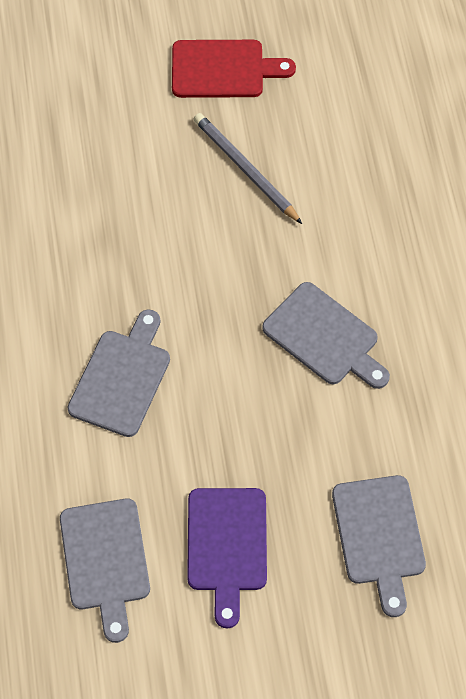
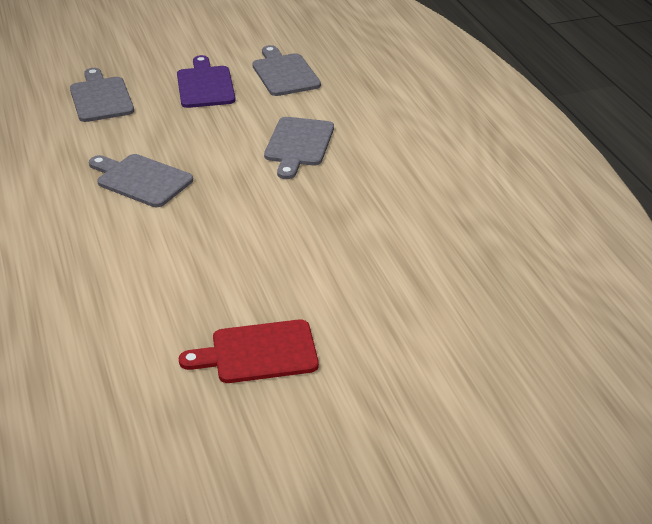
camera: 170 degrees right, 25 degrees down
grey pencil [194,113,302,224] -> none

